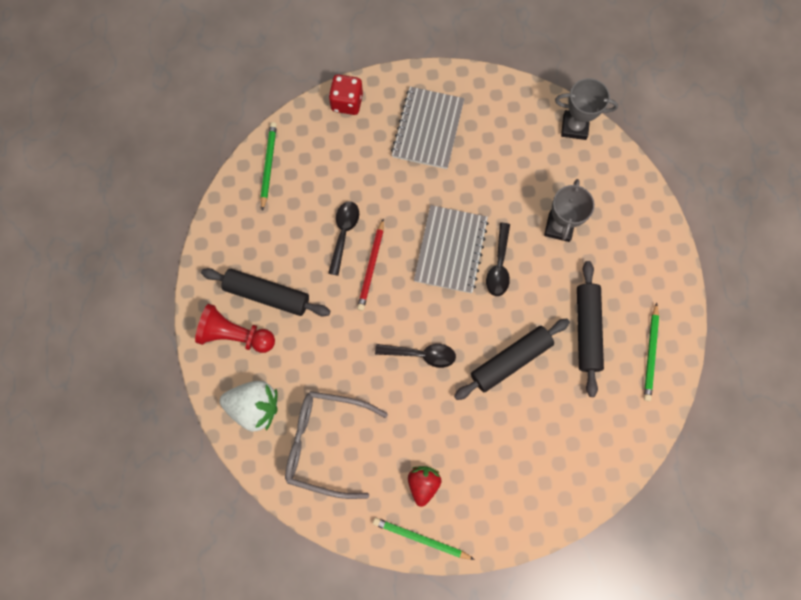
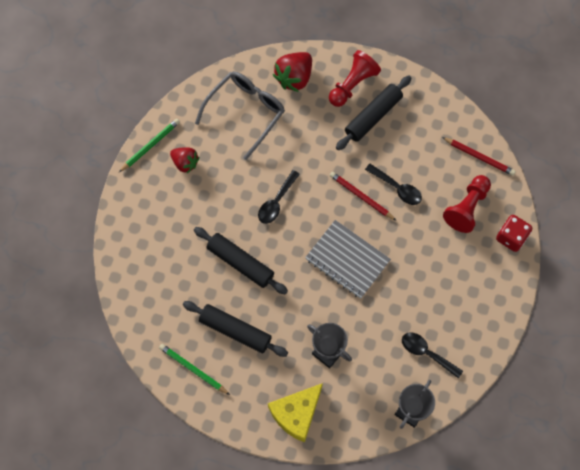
camera: 115 degrees right, 5 degrees down
white strawberry [219,381,278,432] -> red strawberry [273,52,312,92]
green pencil [261,122,277,211] -> red pencil [442,137,516,176]
grey notebook [391,87,464,169] -> none
black rolling pin [454,319,570,400] -> black rolling pin turned 45 degrees counterclockwise [194,227,288,294]
black spoon [486,223,510,296] -> black spoon moved to [402,333,463,378]
none -> yellow cheese [268,383,323,442]
none -> red pawn [443,175,491,233]

